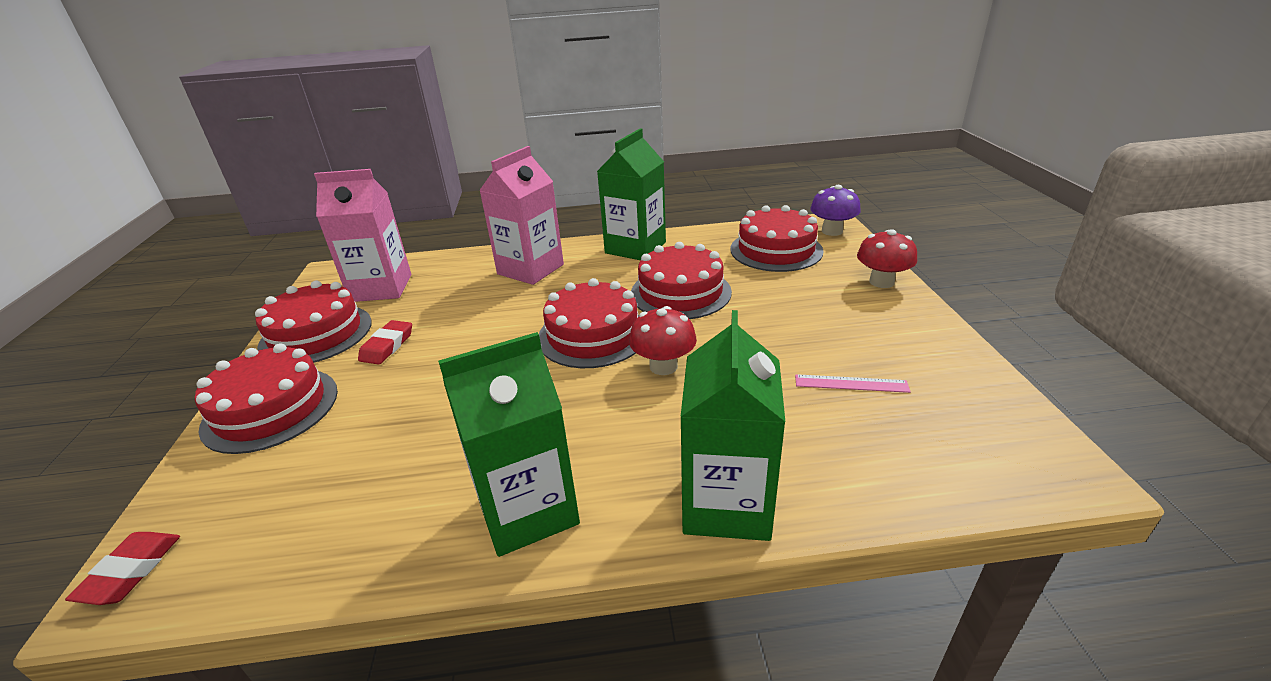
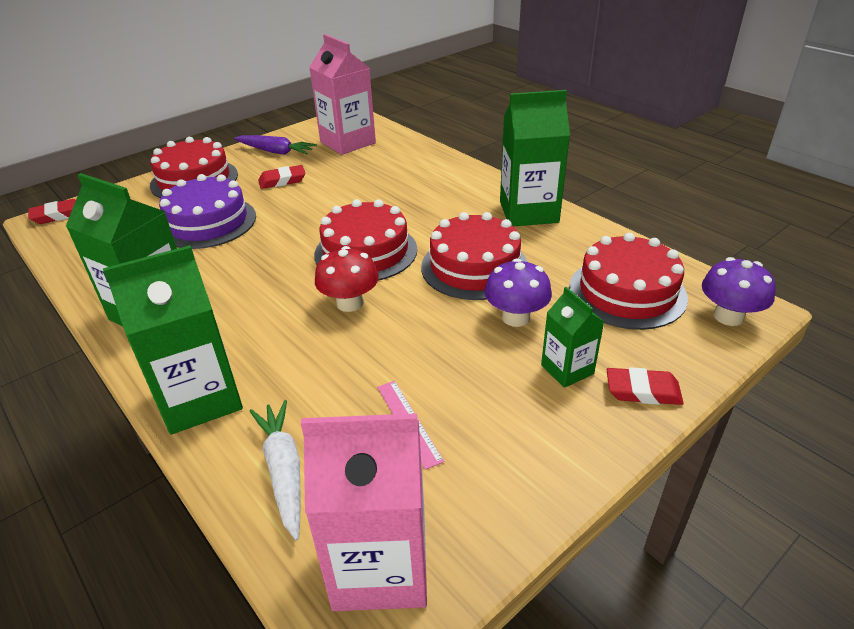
camera: 55 degrees right, 5 degrees up
red cake [255,280,372,363] -> purple carrot [234,135,317,155]
pink carton [479,146,564,285] -> pink carton moved to [301,413,427,611]
red mushroom [857,229,917,288] -> red eraser [607,367,684,405]
none -> purple cake [159,174,256,249]
none -> white carrot [250,400,300,541]
none -> purple mushroom [485,258,552,327]
none -> green carton [541,287,604,388]

